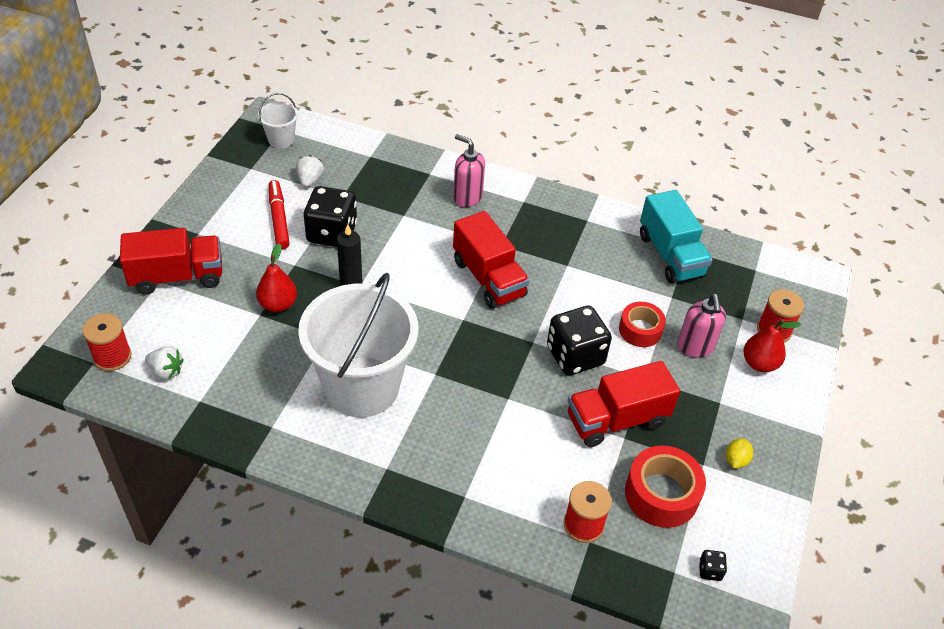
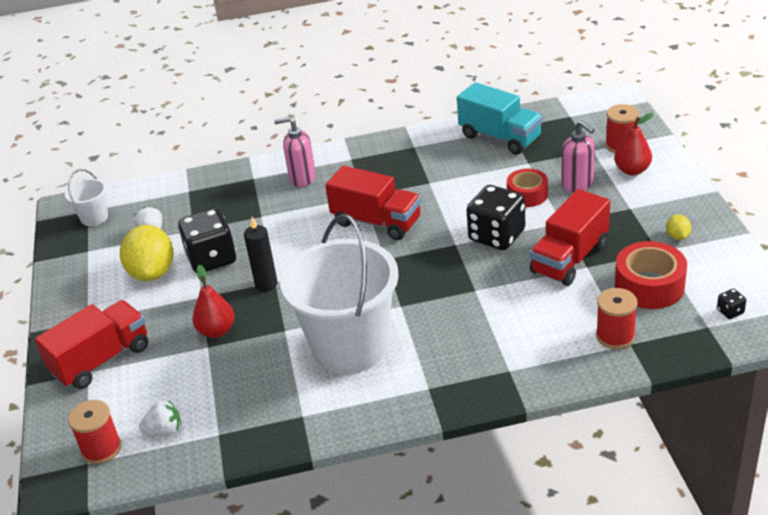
camera: 25 degrees left, 10 degrees down
red marker [269,180,290,249] -> yellow lemon [120,225,174,281]

